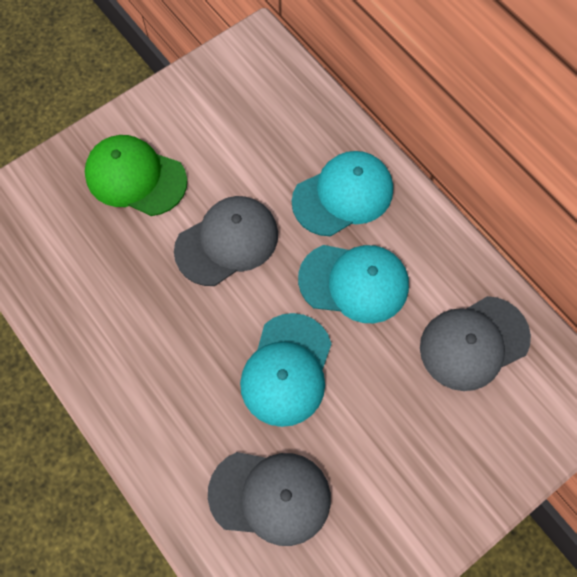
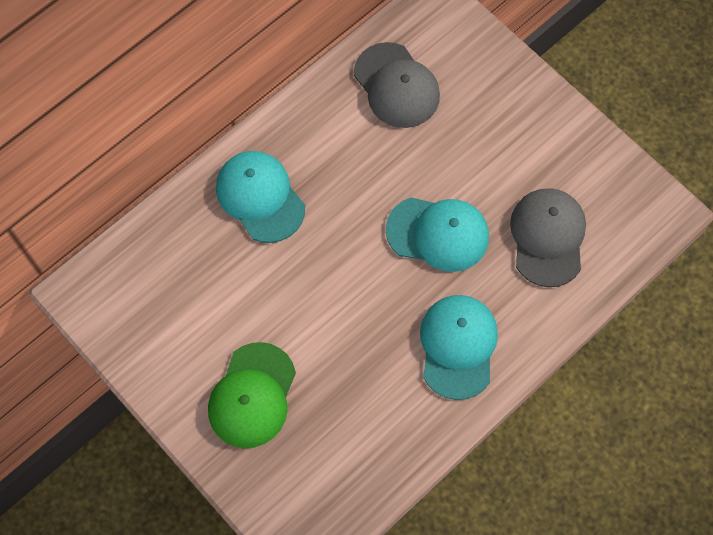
camera: 95 degrees left, 0 degrees up
grey cap [174,196,278,286] -> none
turquoise cap [298,245,409,323] -> turquoise cap moved to [420,295,498,400]

